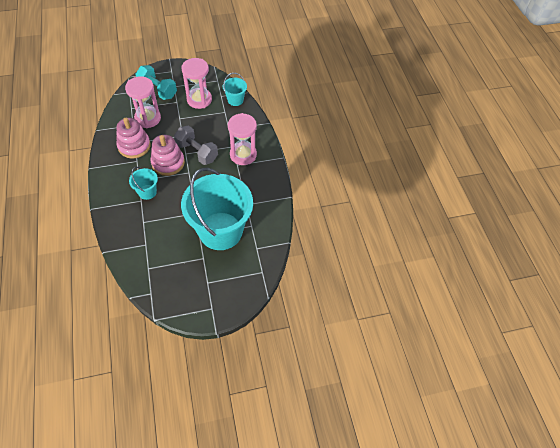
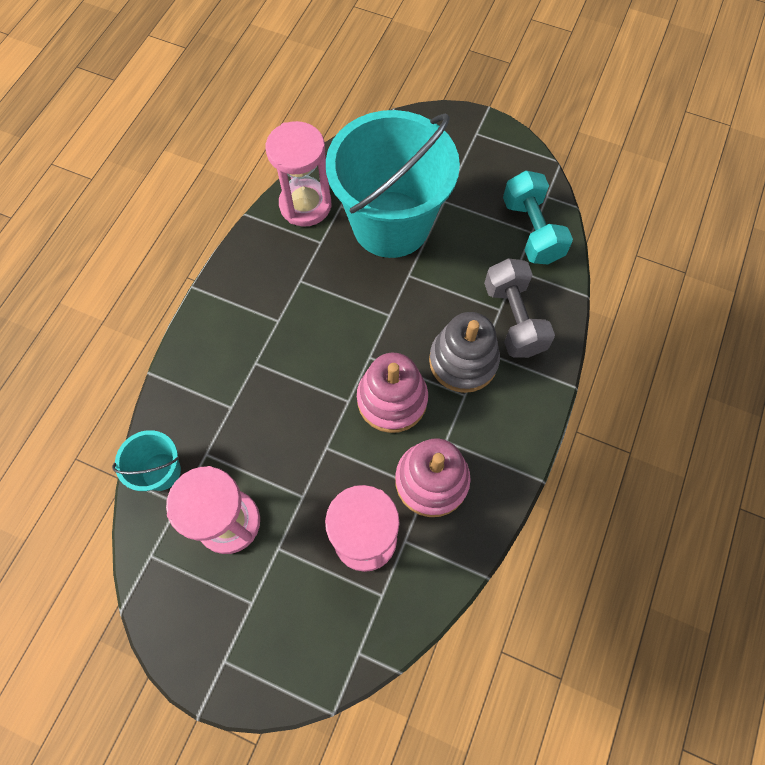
camera: 140 degrees left, 10 degrees up
turquoise bucket [129,167,158,200] -> grey stacking toy [429,312,500,393]
turquoise dumbbell [136,65,177,100] -> turquoise dumbbell moved to [503,171,573,265]
grey dumbbell [174,126,218,165] -> grey dumbbell moved to [484,258,555,358]
pink hourglass [228,113,257,165] -> pink hourglass moved to [266,121,332,227]

